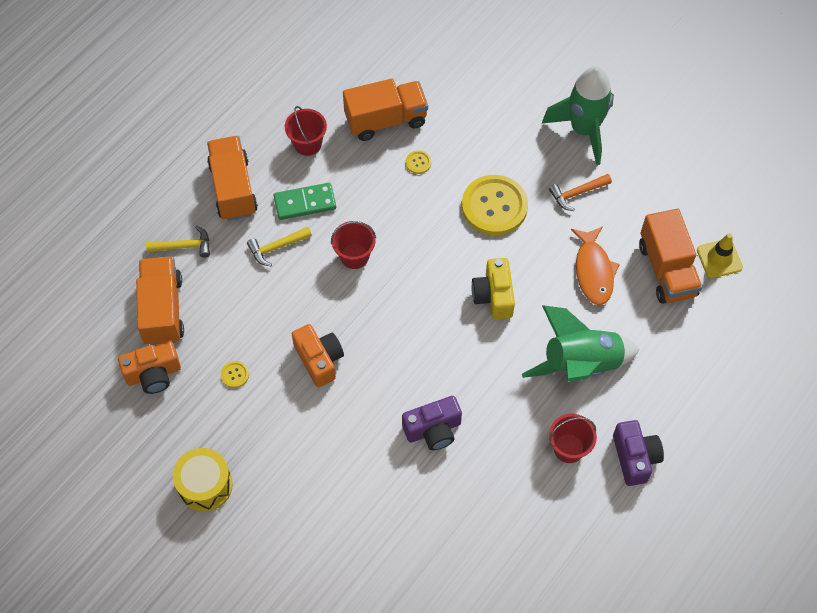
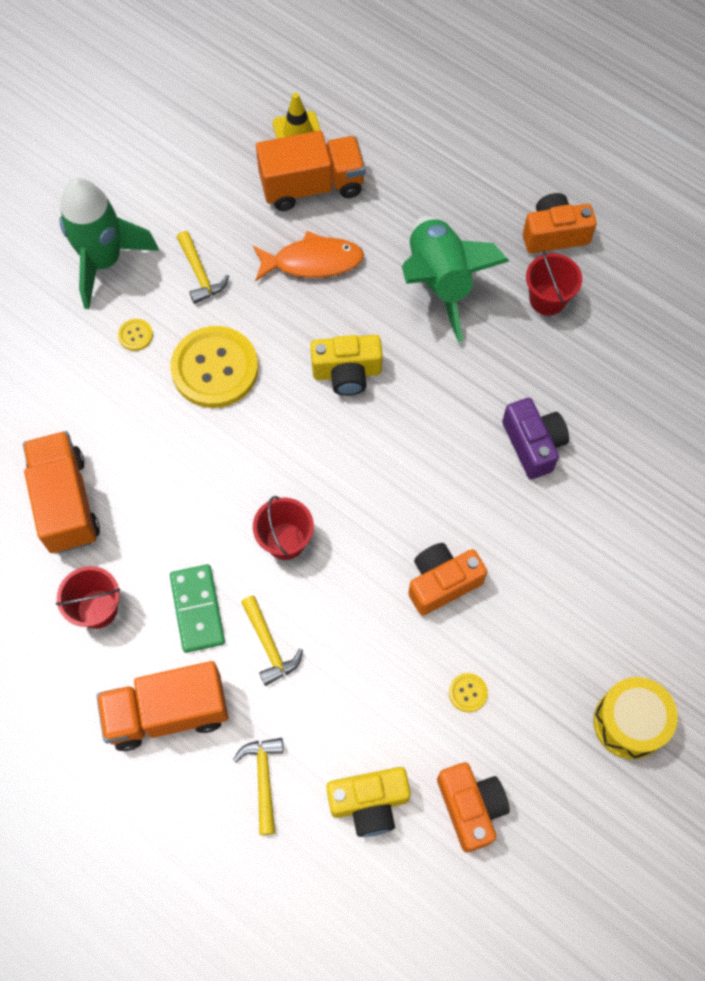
camera: 90 degrees left, 5 degrees up
orange truck [136,256,184,345] -> yellow camera [326,767,411,837]
yellow button [405,150,432,174] -> yellow button moved to [118,319,153,351]
orange hammer [549,174,612,211] -> yellow hammer [177,231,229,304]
purple camera [613,420,664,486] -> orange camera [523,193,597,253]

